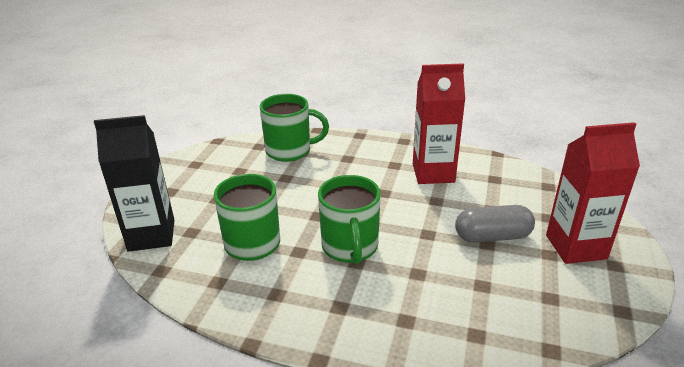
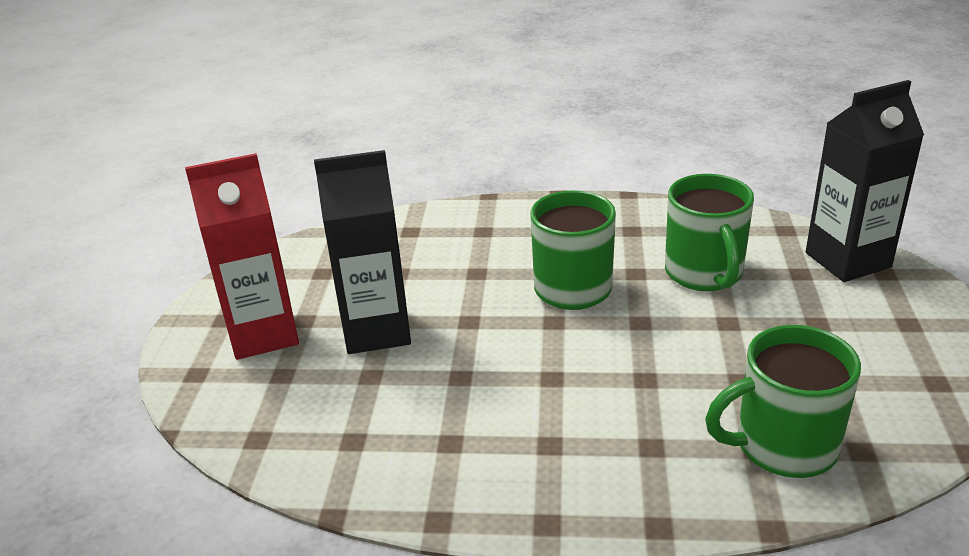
camera: 170 degrees right, 0 degrees up
red carton [413,63,465,184] -> none
grey capsule [455,205,535,243] -> black carton [314,150,411,354]

